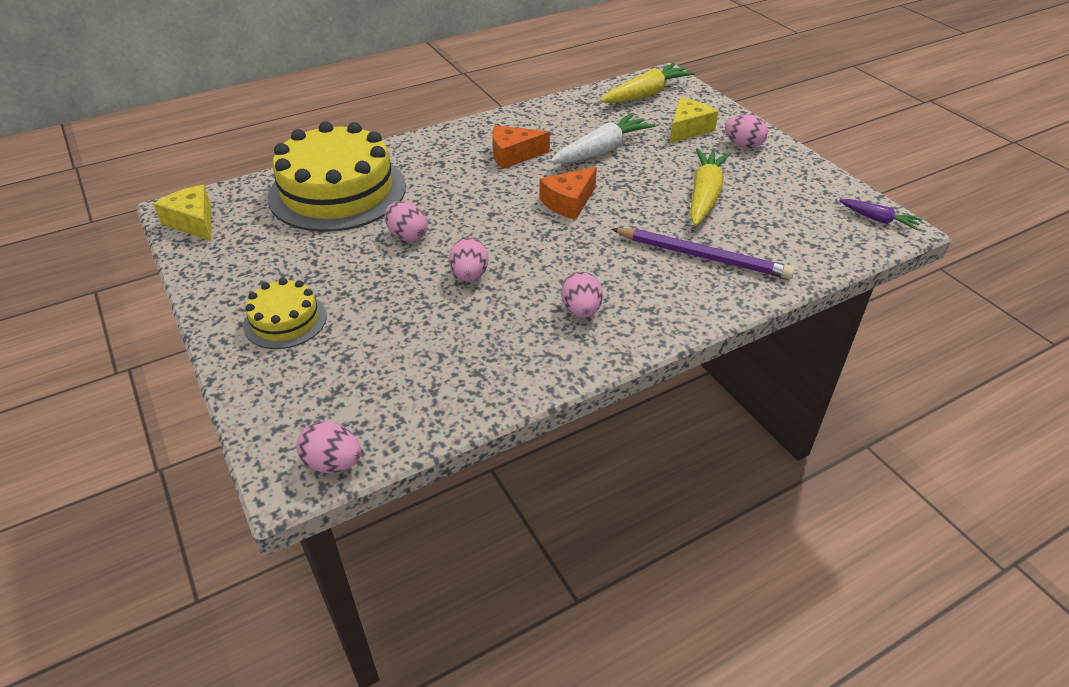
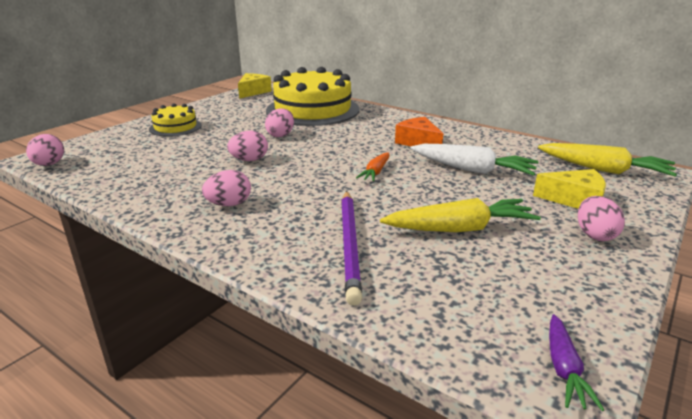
camera: 65 degrees right, 15 degrees down
orange cheese [539,167,597,220] -> orange carrot [356,153,389,182]

